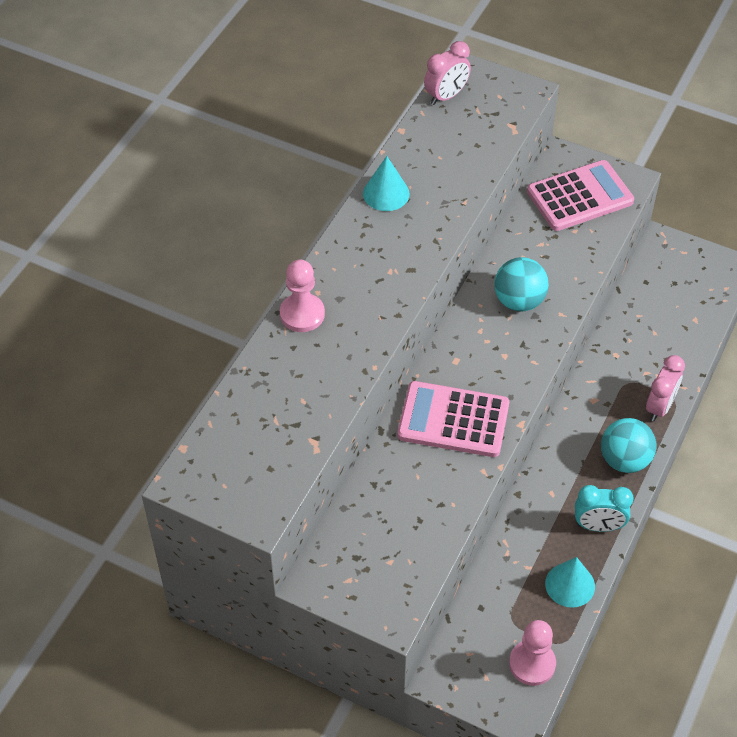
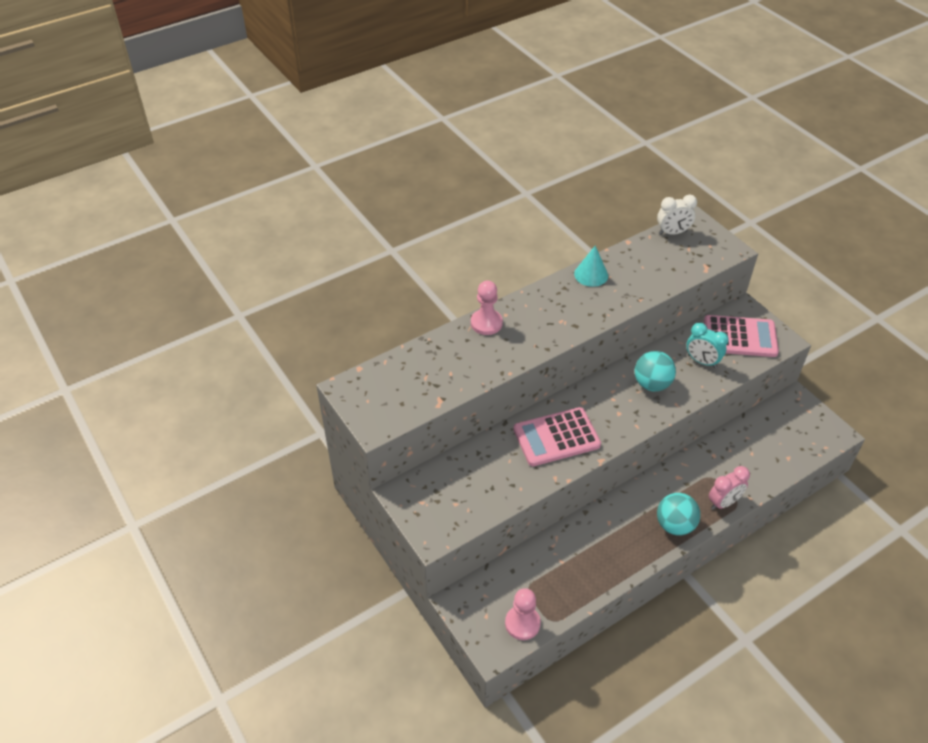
camera: 30 degrees right, 5 degrees down
pink calculator [397,381,509,457] -> pink calculator turned 60 degrees counterclockwise [513,407,601,466]
pink clock [424,41,471,105] -> white clock [657,195,697,235]
turquoise cone [545,557,595,608] -> none
turquoise clock [575,485,634,532] -> turquoise clock moved to [686,323,729,368]

